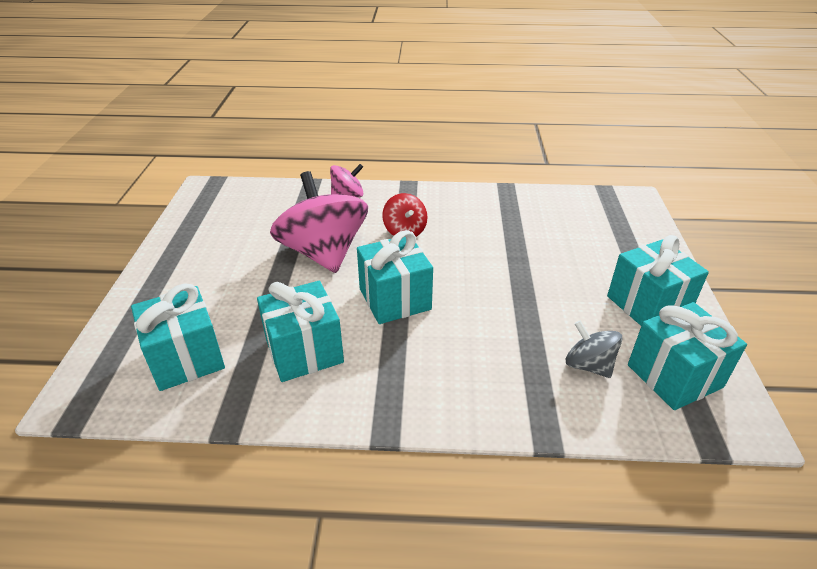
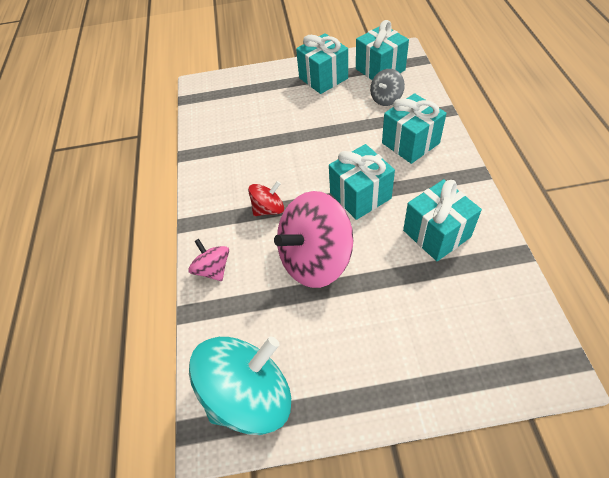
camera: 95 degrees left, 15 degrees up
turquoise gift [131,283,225,391] -> turquoise gift moved to [382,93,447,164]
none -> turquoise spinning top [189,337,291,435]

